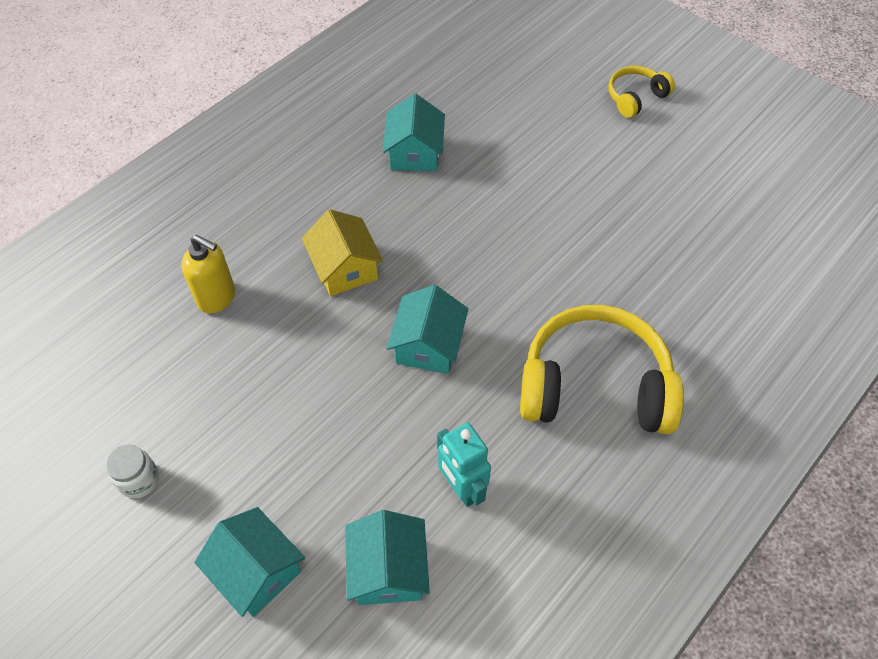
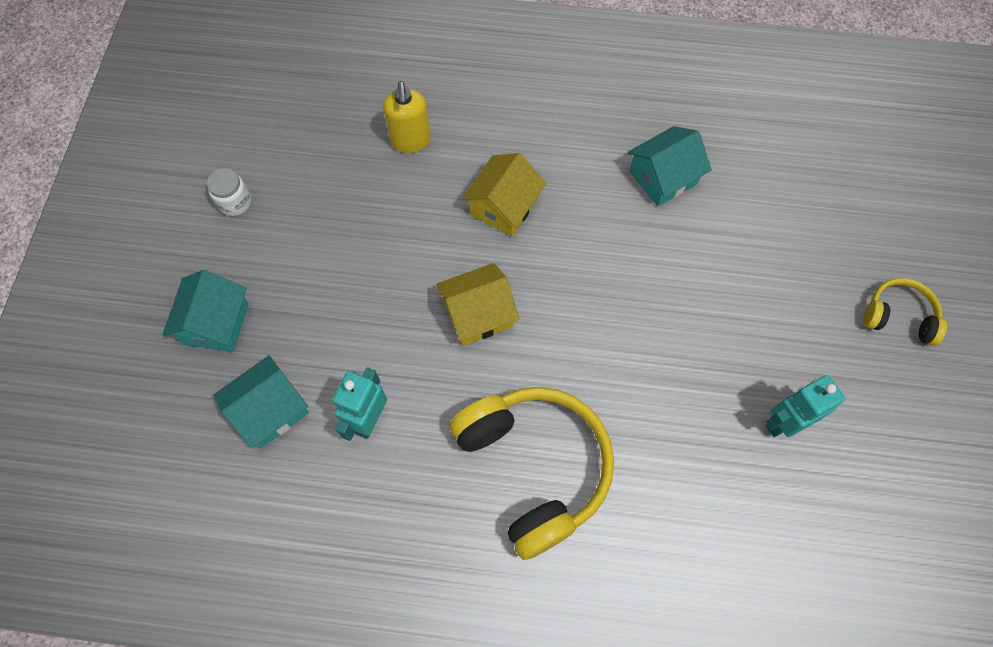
camera: 55 degrees right, 10 degrees up
turquoise house [387,285,468,374] -> yellow house [436,263,519,346]
none -> turquoise robot [766,375,845,437]

